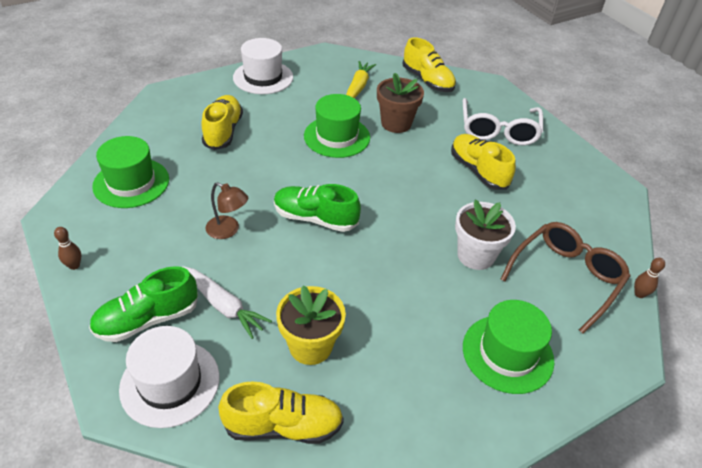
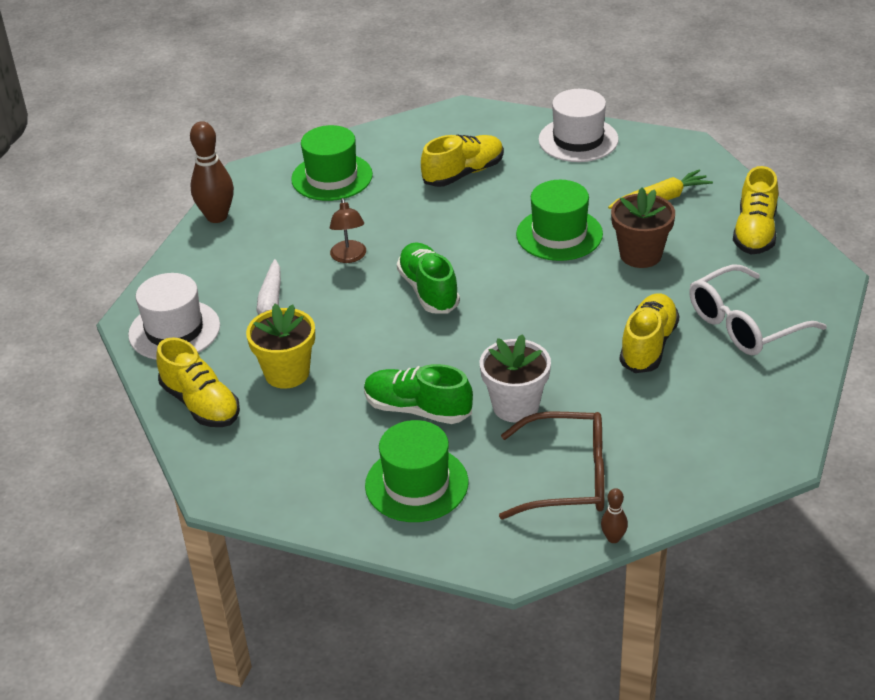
camera: 55 degrees right, 5 degrees down
brown bowling pin [54,227,81,270] -> brown bowling pin [190,121,234,223], size x2.06
green shoe [89,266,198,342] -> green shoe moved to [364,364,473,424]

